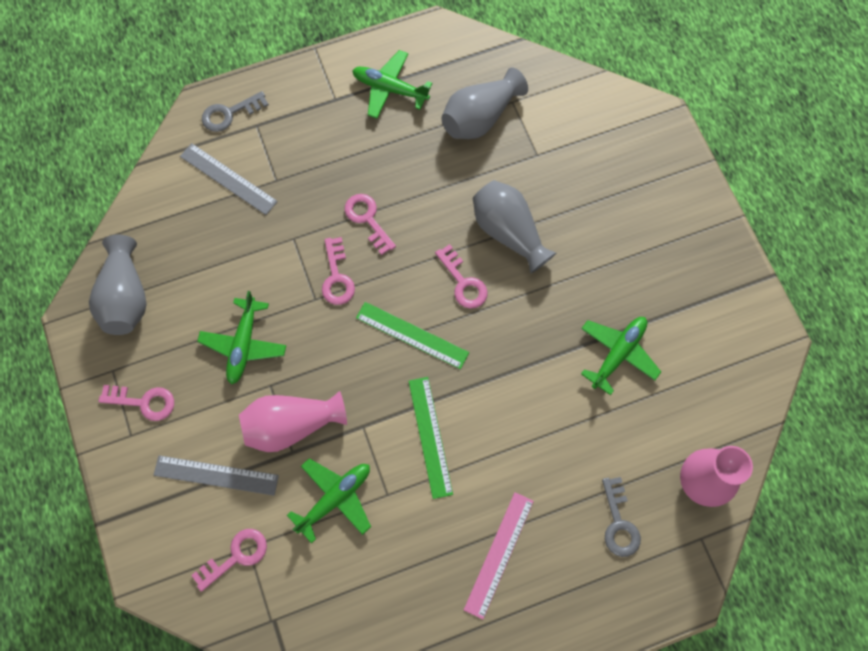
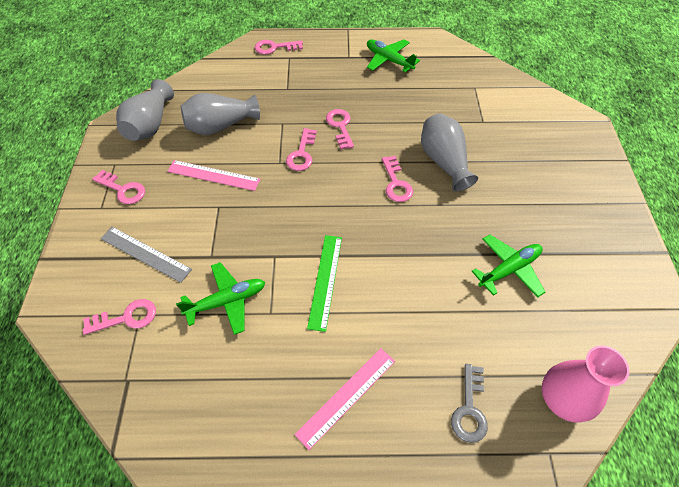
camera: 20 degrees right, 15 degrees down
grey ruler [180,143,278,215] -> none
green plane [197,291,286,385] -> pink ruler [167,160,260,191]
grey key [202,91,269,132] -> pink key [255,40,303,55]
pink vase [239,391,347,452] -> none
green ruler [356,302,469,369] -> none
grey vase [441,67,528,139] -> grey vase moved to [181,93,260,135]

